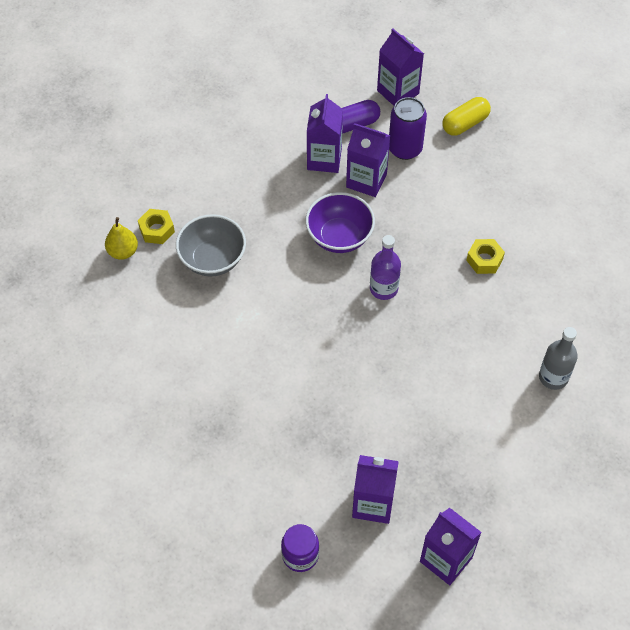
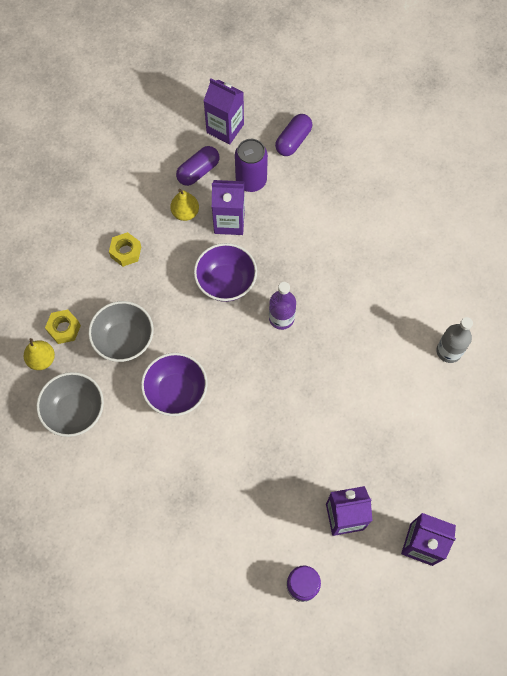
camera: 20 degrees left, 10 degrees up
purple carton [307,94,343,173] -> yellow pear [170,189,199,221]
yellow capsule [442,97,491,136] -> purple capsule [275,114,312,156]
yellow nut [466,239,505,274] -> yellow nut moved to [109,232,141,267]
none -> grey bowl [36,372,104,437]
none -> purple bowl [141,353,208,416]

